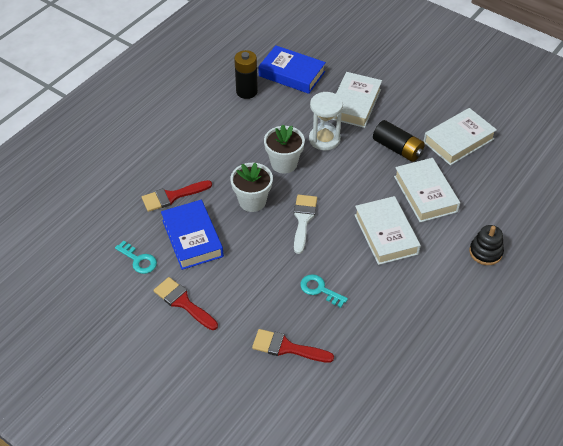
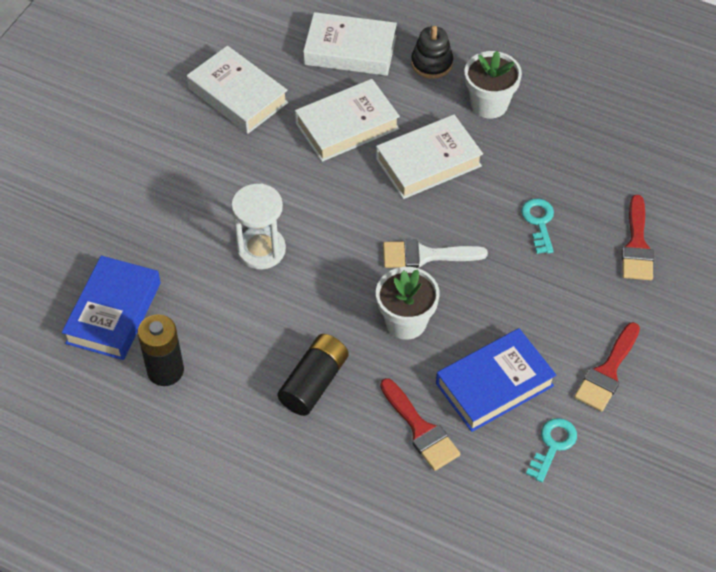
camera: 100 degrees left, 5 degrees up
white flower pot [264,125,305,174] -> white flower pot moved to [464,51,522,118]
turquoise key [300,274,348,308] -> turquoise key turned 150 degrees clockwise [521,199,554,254]
white book [332,72,382,128] -> white book moved to [303,12,397,76]
black battery [373,120,425,162] -> black battery moved to [277,334,349,416]

